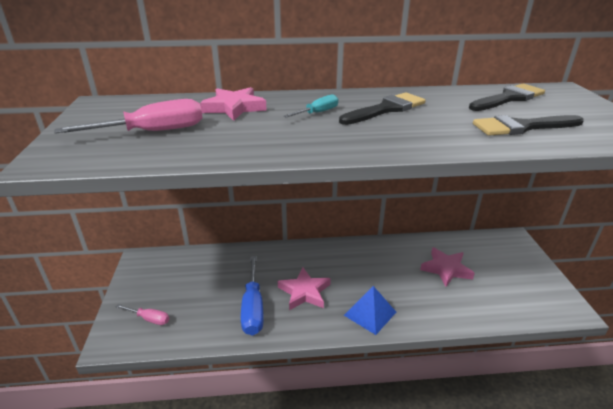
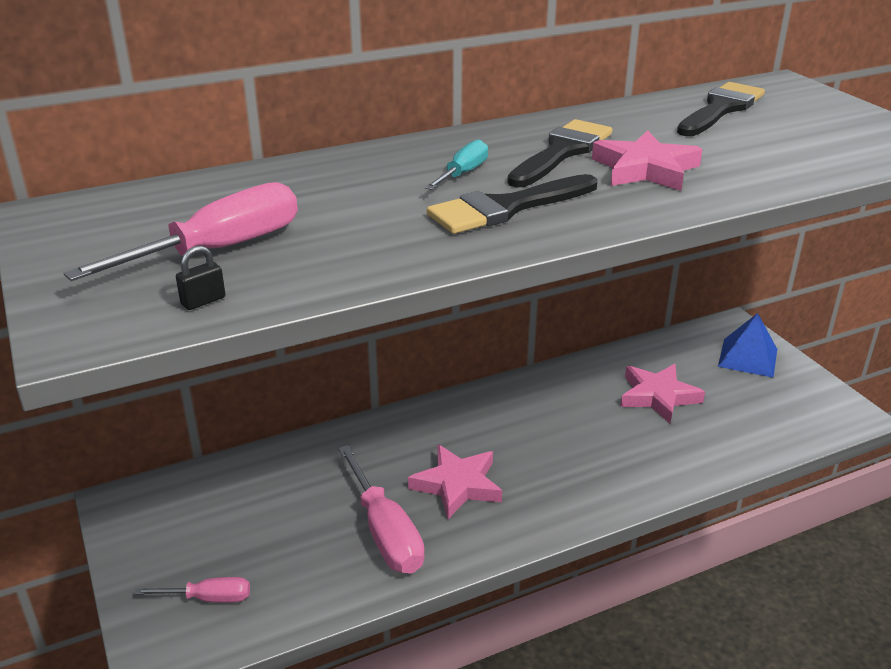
camera: 20 degrees left, 0 degrees up
pink star [200,87,267,121] -> pink star moved to [592,130,703,191]
blue screwdriver [241,256,264,336] -> pink screwdriver [338,445,425,573]
blue pyramid [344,286,396,335] -> blue pyramid moved to [718,313,777,378]
black brush [473,115,584,136] -> black brush moved to [427,174,597,234]
none -> black padlock [176,246,225,310]

